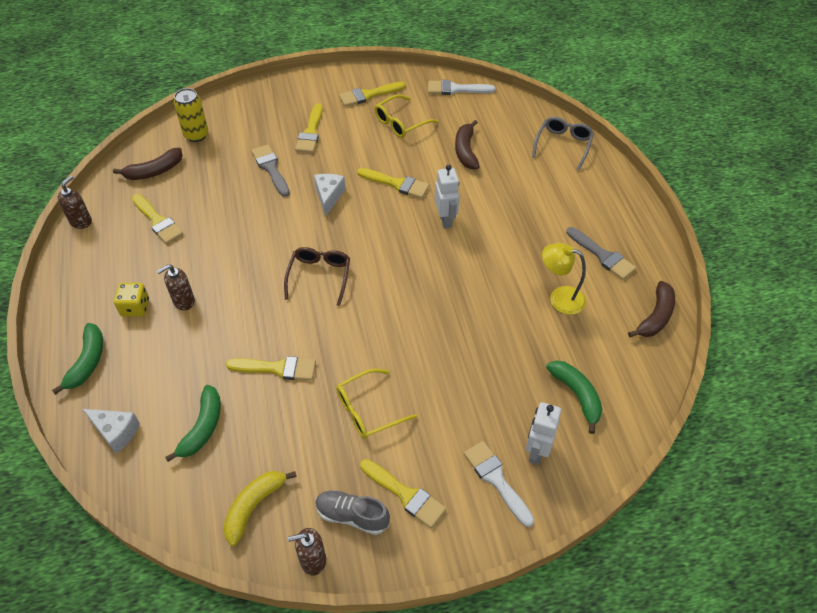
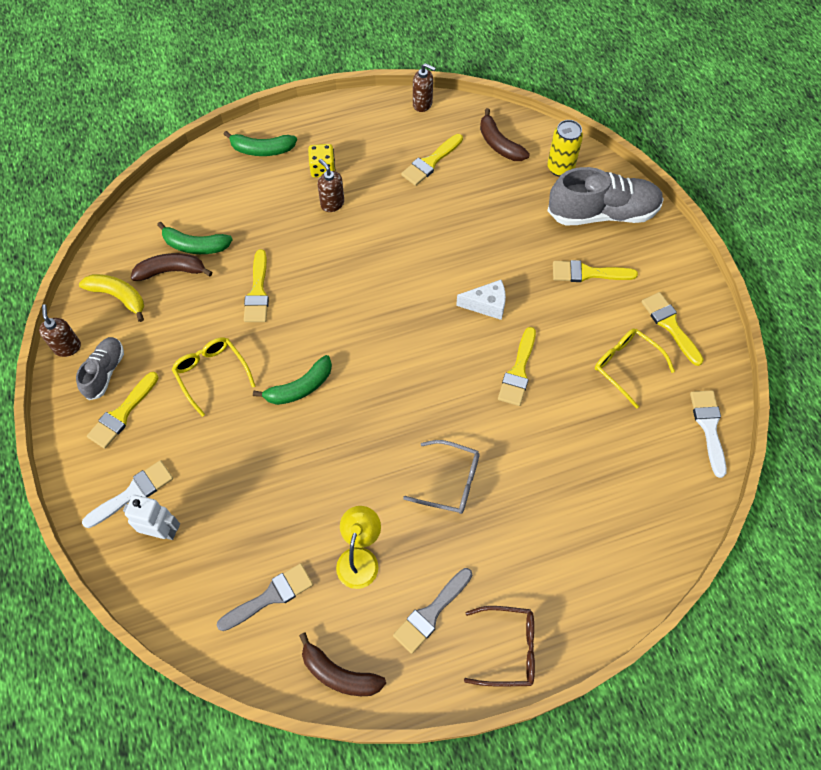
camera: 85 degrees right, 10 degrees up
white cheese [83,409,140,454] -> none
grey brush [251,144,290,197] -> grey brush moved to [217,563,313,631]
brown glasses [284,247,350,306] -> brown glasses moved to [464,606,535,686]
white robot [435,165,459,229] -> none
brown banana [455,120,480,169] -> brown banana moved to [131,253,212,281]
grey glasses [532,117,594,170] -> grey glasses moved to [403,440,480,514]
green banana [546,361,602,434] -> green banana moved to [253,355,332,405]
none -> grey shoe [547,167,664,226]

